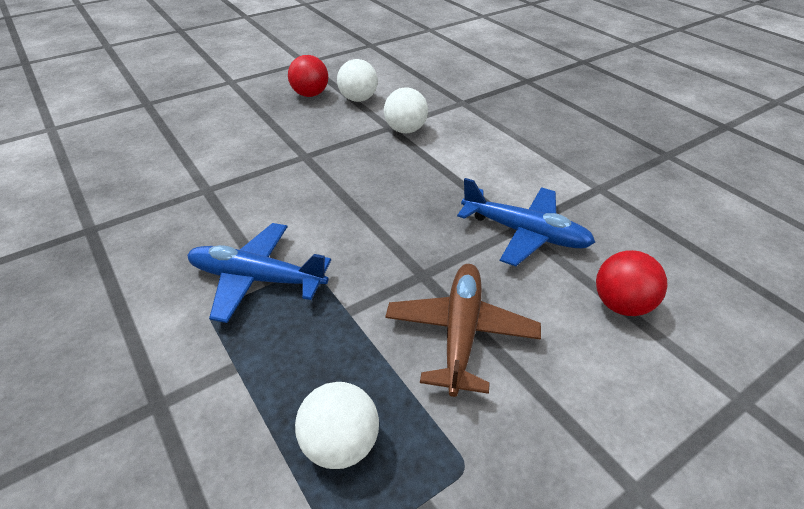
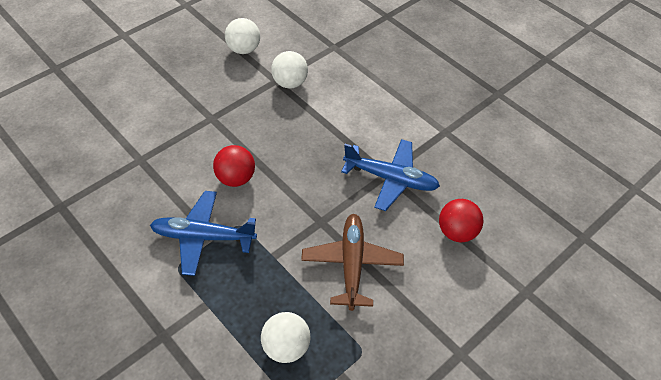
camera: 10 degrees left, 10 degrees up
red ball [288,55,328,97] -> red ball moved to [213,145,255,187]

